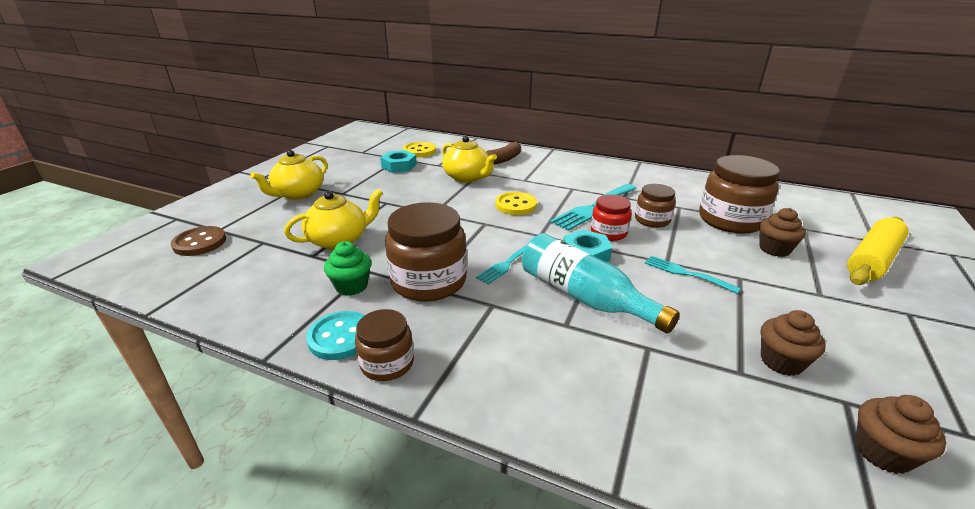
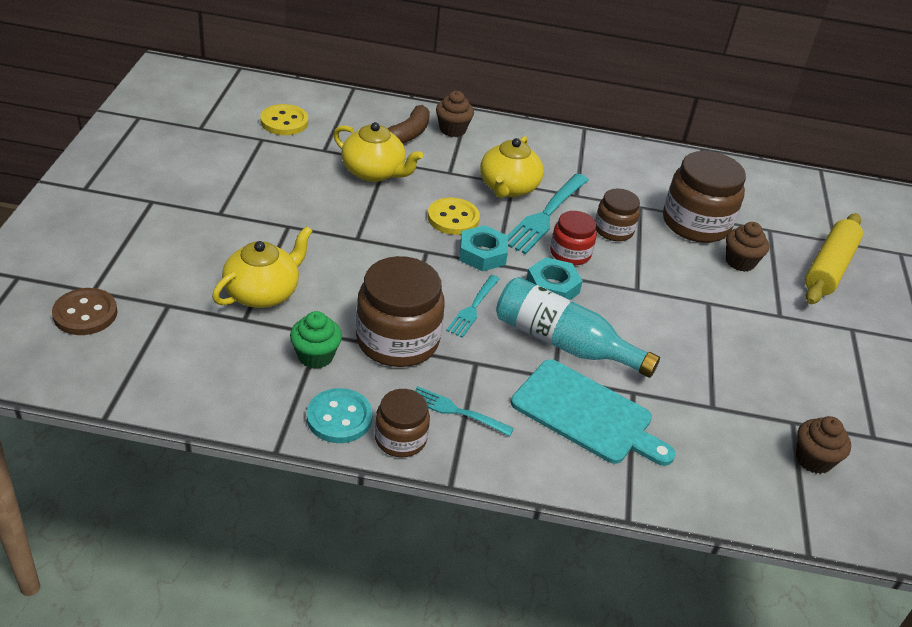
camera: 20 degrees left, 10 degrees up
yellow teapot [250,150,327,200] -> yellow teapot moved to [480,136,544,198]
turquoise nut [380,150,417,173] -> turquoise nut moved to [459,225,508,271]
turquoise fork [645,256,741,294] -> turquoise fork moved to [414,386,514,436]
brown cupcake [761,310,826,376] -> brown cupcake moved to [436,91,474,137]
none -> turquoise cutting board [511,359,676,466]

